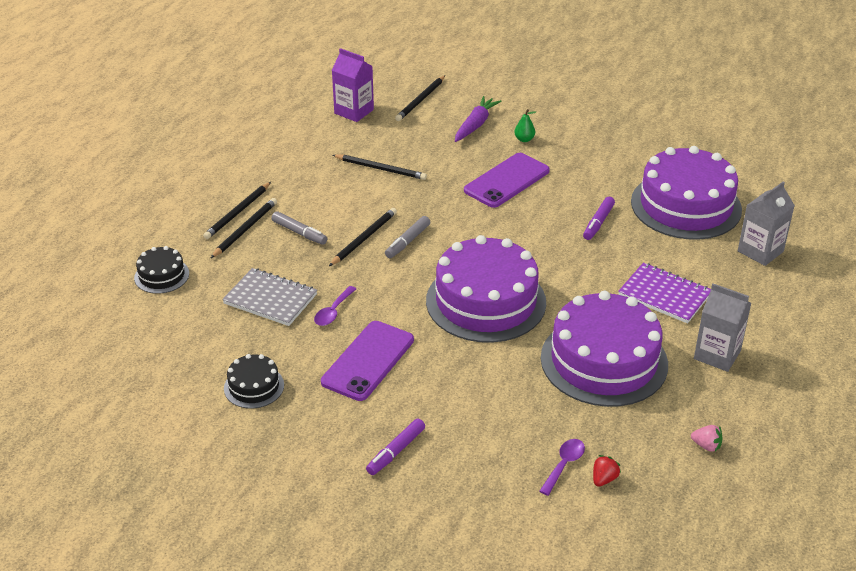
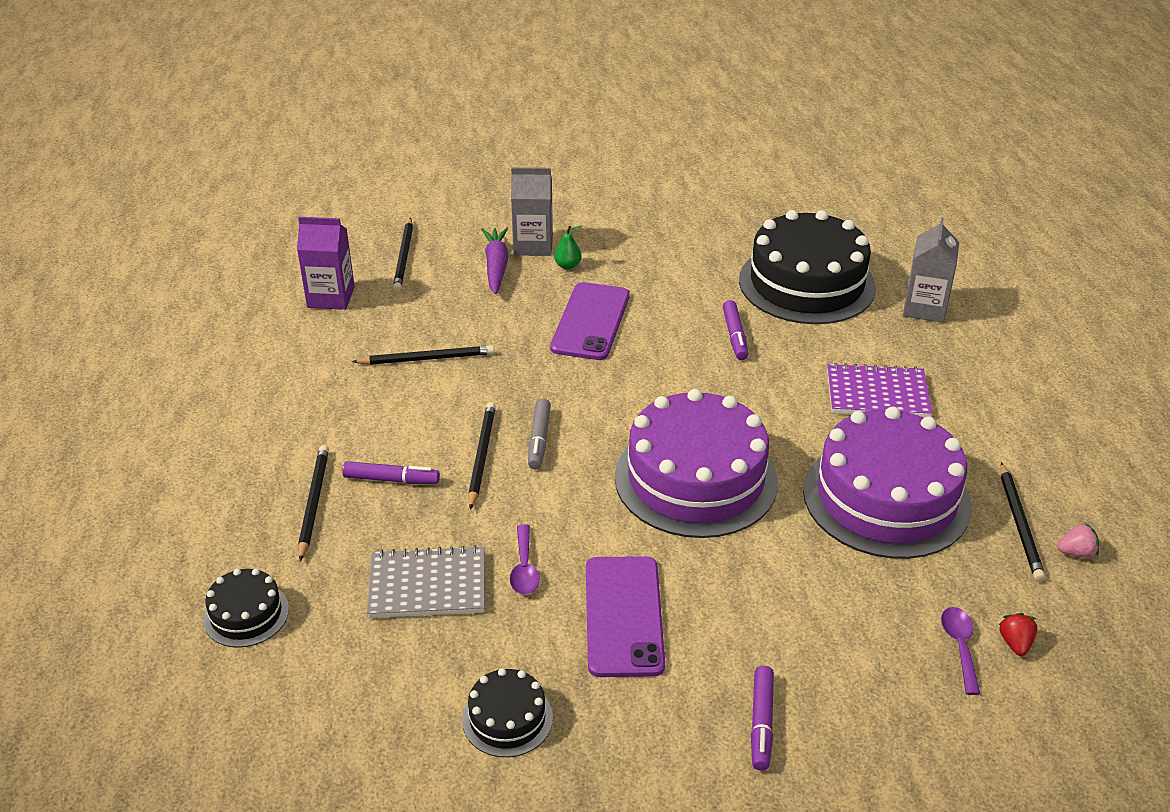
camera: 30 degrees left, 0 degrees up
black pencil [203,182,271,239] -> black pencil moved to [1000,462,1045,582]
grey marker [271,211,328,245] -> purple marker [342,461,440,484]
purple cake [631,146,742,240] -> black cake [739,210,876,324]
grey carton [694,283,752,372] -> grey carton moved to [511,167,553,256]

